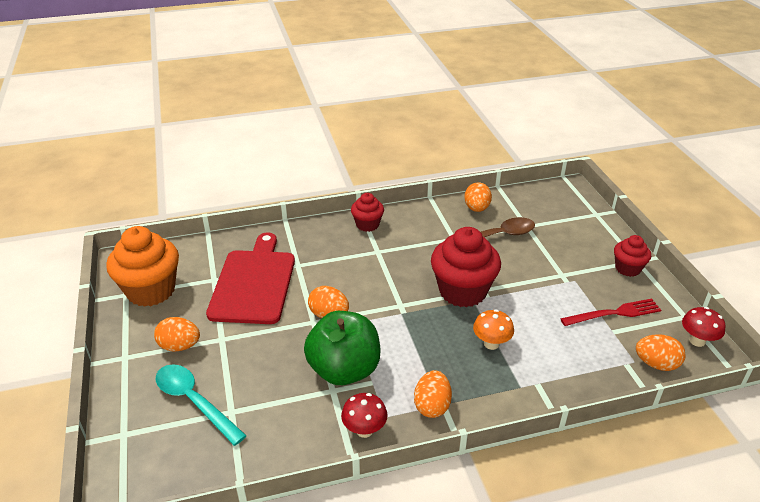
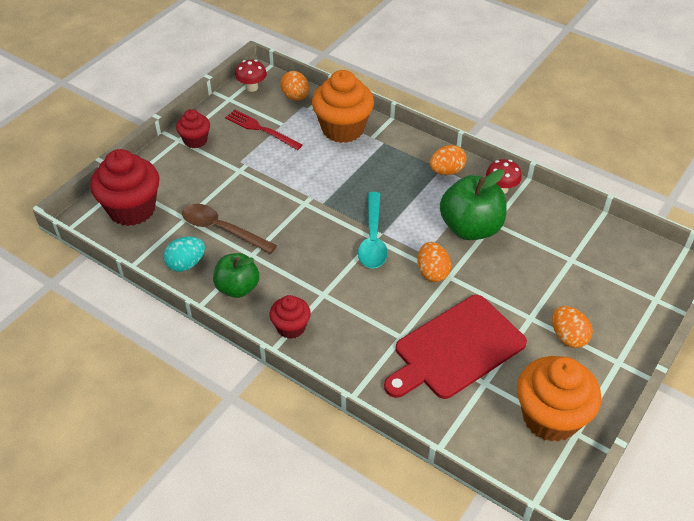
camera: 130 degrees left, 10 degrees up
turquoise spoon [156,364,247,446] -> turquoise spoon moved to [358,192,388,268]
red cupcake [431,227,501,308] -> red cupcake moved to [90,149,159,226]
orange egg [464,182,492,212] -> turquoise egg [163,237,205,272]
orange mushroom [473,309,514,350] -> none
none -> green apple [213,253,259,298]
none -> orange cupcake [312,70,374,143]

